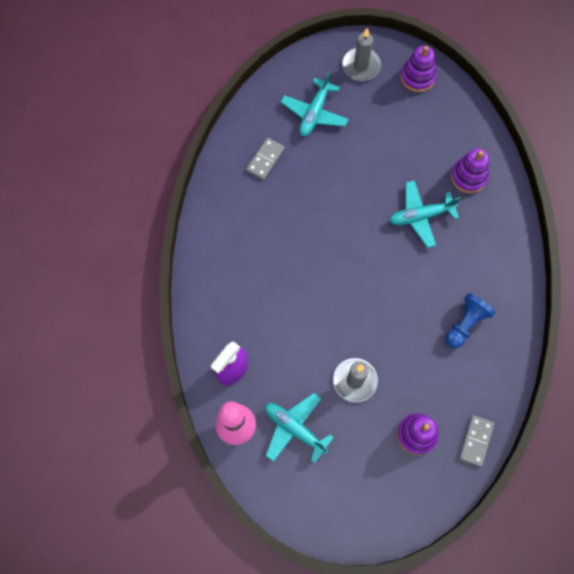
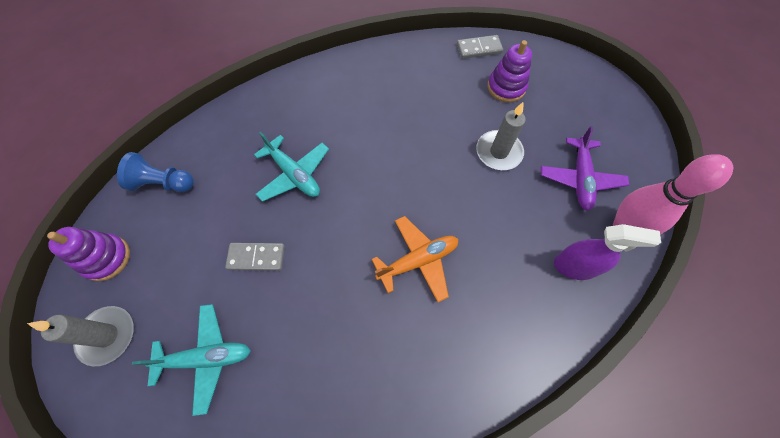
camera: 120 degrees left, 5 degrees down
grey domino [246,138,285,180] -> grey domino moved to [225,243,285,271]
turquoise plane [265,393,334,463] -> purple plane [541,126,629,211]
blue pawn [445,293,495,348] -> blue pawn moved to [117,152,194,192]
purple stacking toy [451,149,489,193] -> none
none -> orange plane [372,216,458,302]

